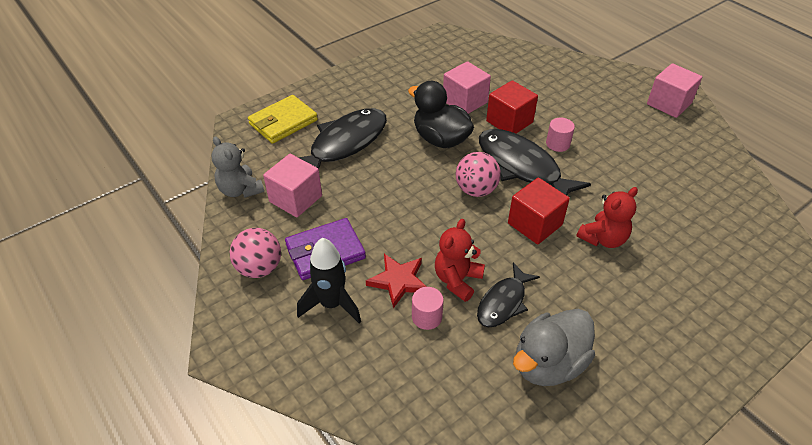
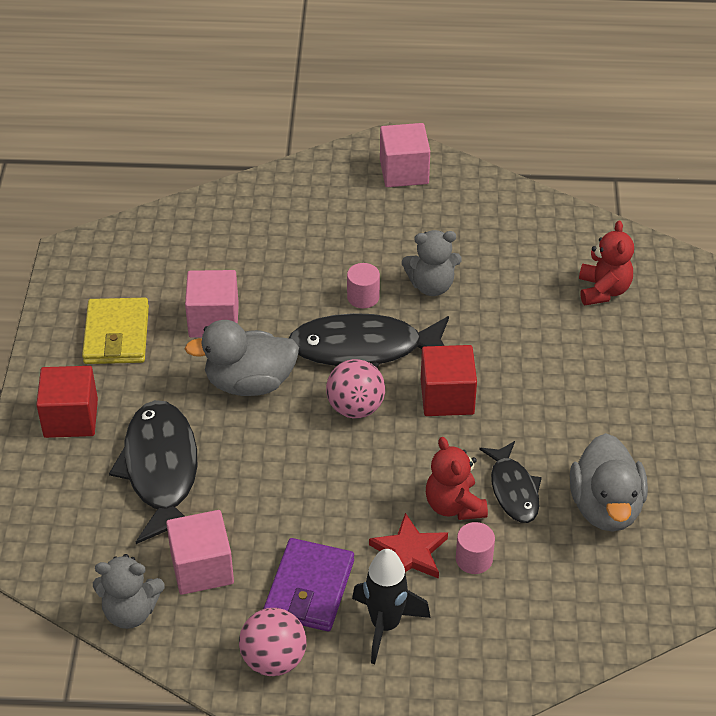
camera: 50 degrees left, 0 degrees up
yellow wallet [248,95,318,144] -> yellow wallet moved to [82,298,149,364]
black duck [408,81,474,148] -> grey duck [185,320,299,396]
red cube [486,80,538,133] -> red cube moved to [36,366,98,438]
red teddy bear [576,187,638,248] -> red teddy bear moved to [579,220,634,305]
none -> grey teddy bear [402,230,462,296]

